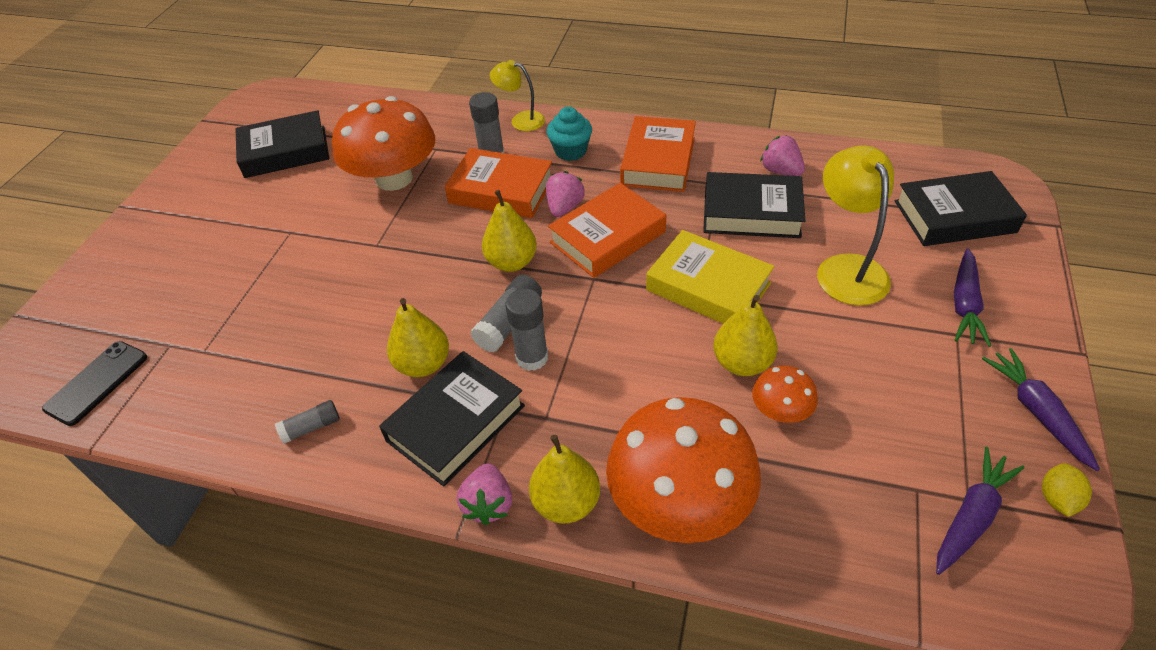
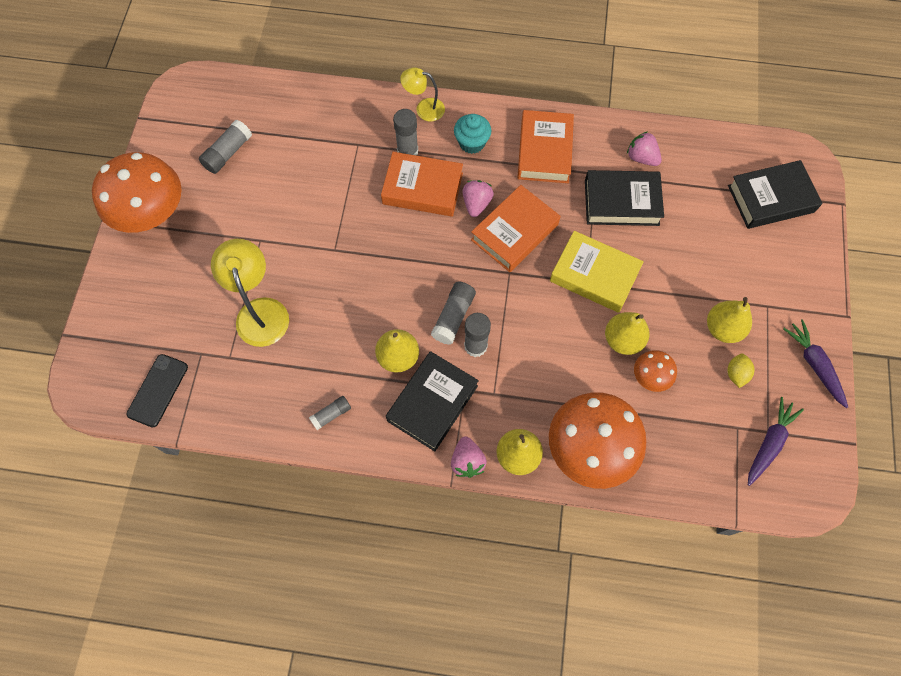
camera: 10 degrees left, 20 degrees up
black book [235,110,329,178] -> grey glue stick [199,120,252,174]
orange mushroom [332,96,435,191] -> orange mushroom moved to [92,152,182,233]
yellow pear [482,190,537,272] -> yellow pear moved to [707,297,752,343]
yellow lamp [817,145,894,306] -> yellow lamp moved to [211,239,289,347]
purple carrot [954,248,991,347] -> none
yellow lemon [1042,463,1092,517] -> yellow lemon moved to [727,354,755,388]

